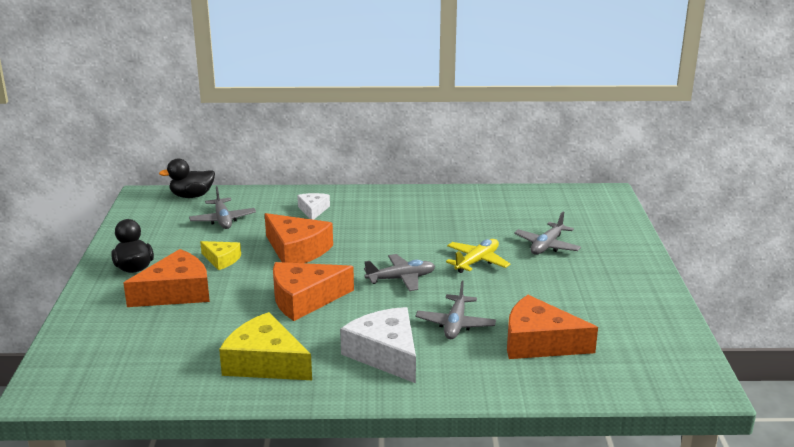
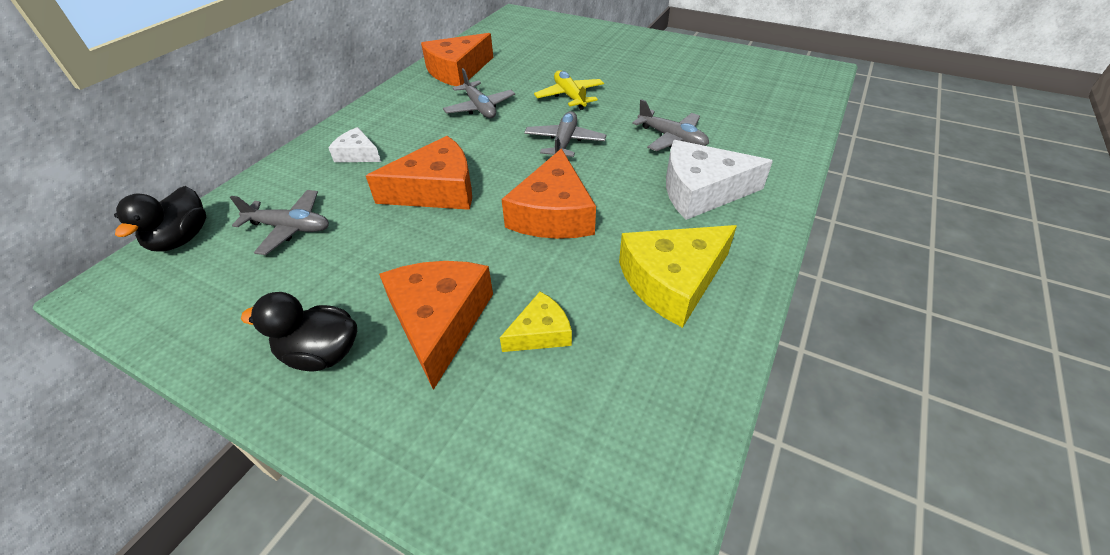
camera: 60 degrees left, 20 degrees up
yellow cheese [200,241,241,270] -> yellow cheese moved to [500,292,572,352]
orange cheese [507,295,598,359] -> orange cheese moved to [421,33,493,86]
grey plane [514,212,581,255] -> grey plane moved to [443,68,515,118]

